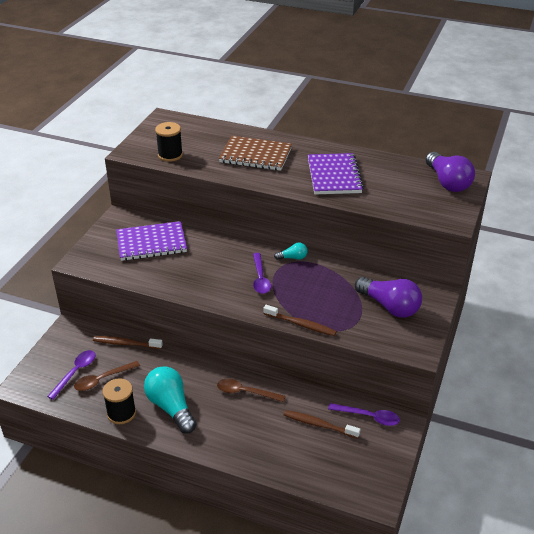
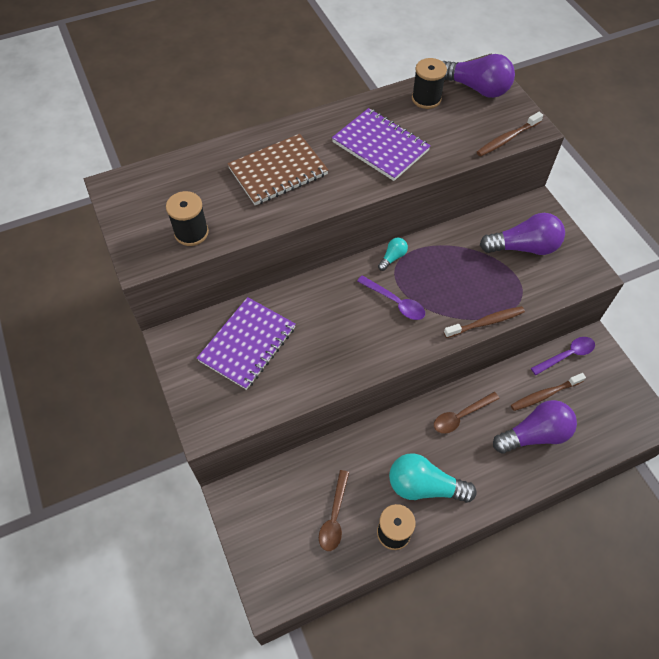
camera: 45 degrees left, 20 degrees up
purple spoon [47,350,95,400] -> none
brown toothbrush [93,336,163,349] -> brown toothbrush moved to [477,112,543,157]
none -> black spool [412,58,447,109]
none -> purple light bulb [493,400,577,454]

